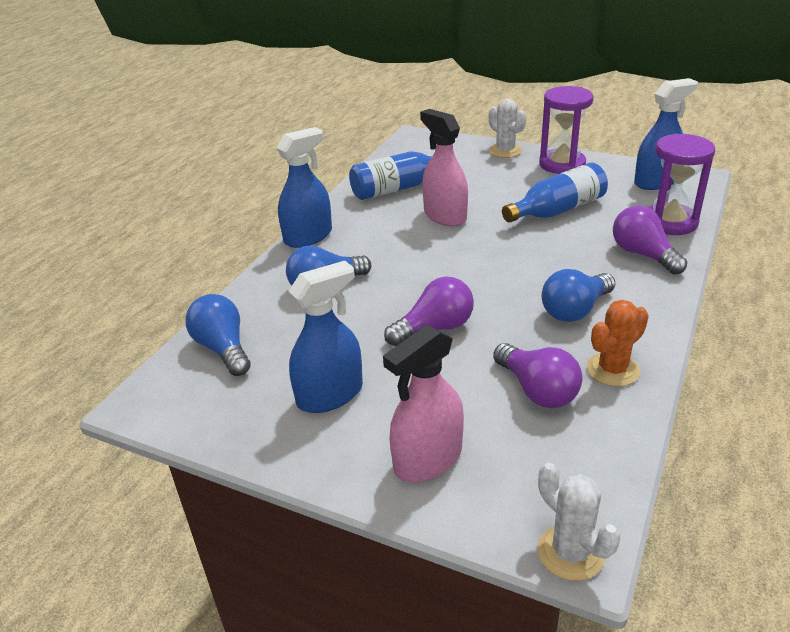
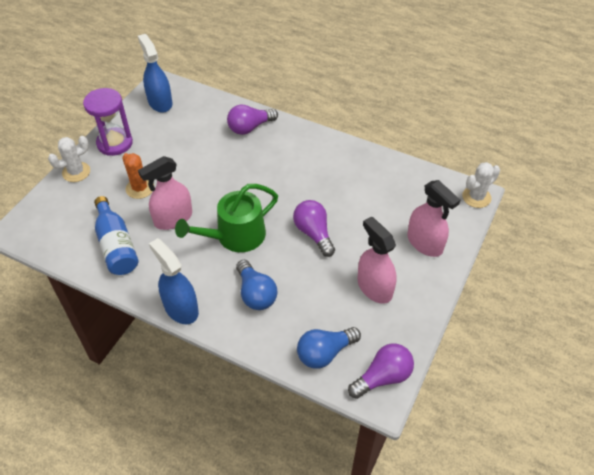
camera: 90 degrees left, 15 degrees up
blue spray bottle [289,261,363,413] -> pink spray bottle [357,216,397,304]
purple light bulb [493,343,582,408] -> purple light bulb moved to [348,343,414,399]
blue bottle [502,163,608,223] -> none
blue light bulb [542,269,615,322] -> none
orange cactus [587,300,649,387] -> orange cactus moved to [122,153,154,199]
purple hourglass [648,133,715,235] -> none
none -> green watering can [175,184,278,252]

